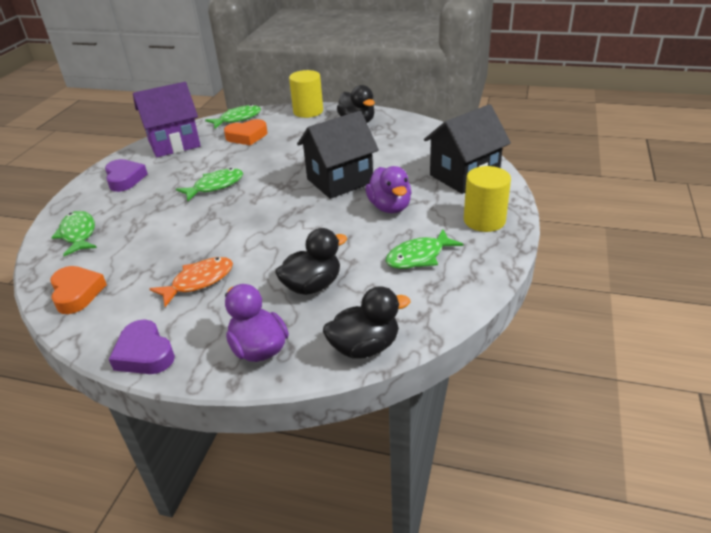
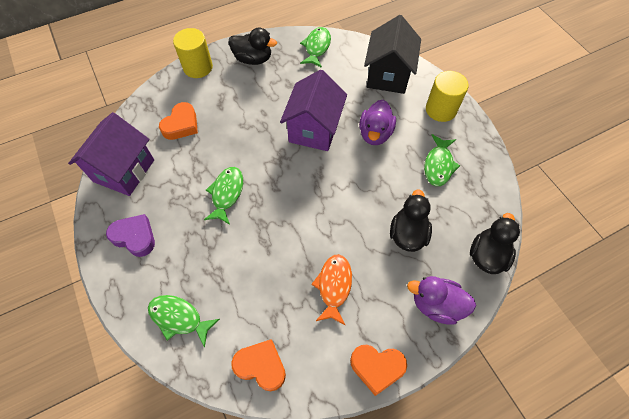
camera: 45 degrees left, 25 degrees up
purple heart [109,320,175,374] -> orange heart [350,345,407,396]
green fish [205,104,261,128] -> green fish moved to [300,27,331,68]
black house [297,111,379,199] -> purple house [280,70,347,151]
purple duck [365,166,412,213] -> purple duck turned 75 degrees clockwise [359,100,396,145]

